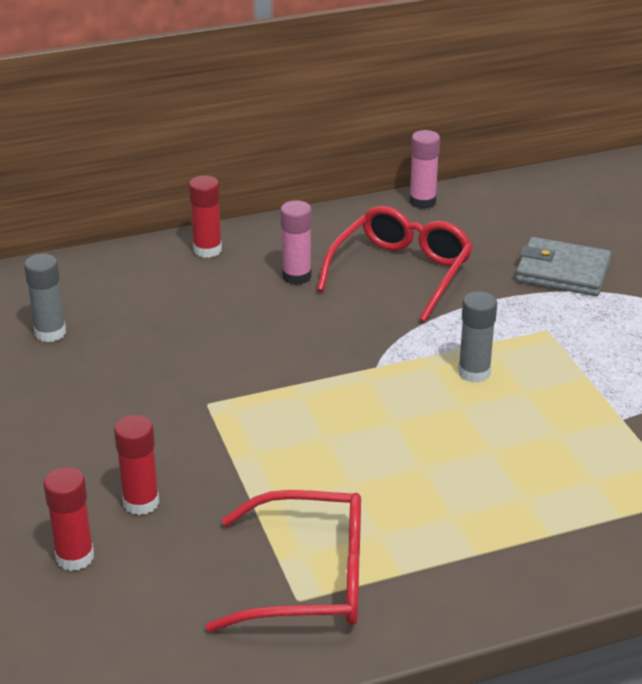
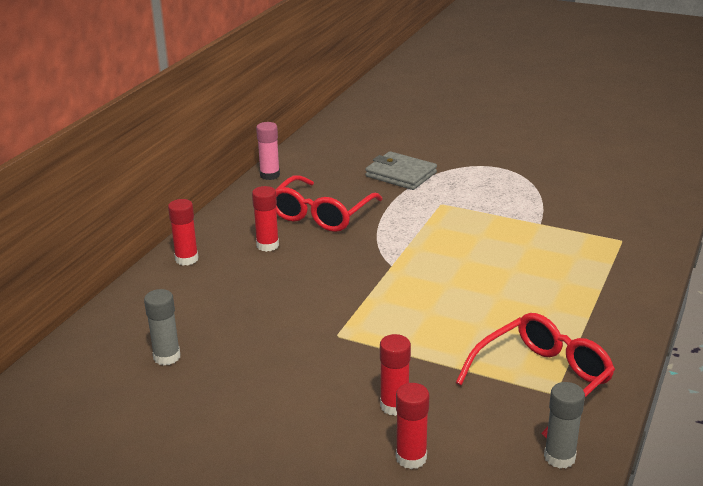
camera: 45 degrees left, 5 degrees down
pink glue stick [280,200,312,285] -> red glue stick [252,186,279,252]
red glasses [317,206,473,322] -> red glasses turned 135 degrees counterclockwise [275,175,383,232]
grey glue stick [458,291,497,383] -> grey glue stick moved to [544,382,585,468]
grey wallet [516,237,611,296] -> grey wallet turned 60 degrees clockwise [365,151,437,190]

